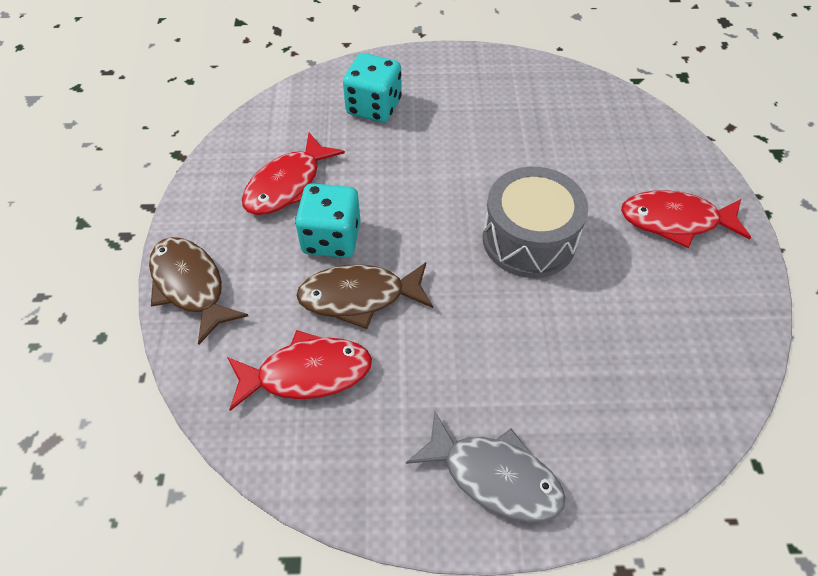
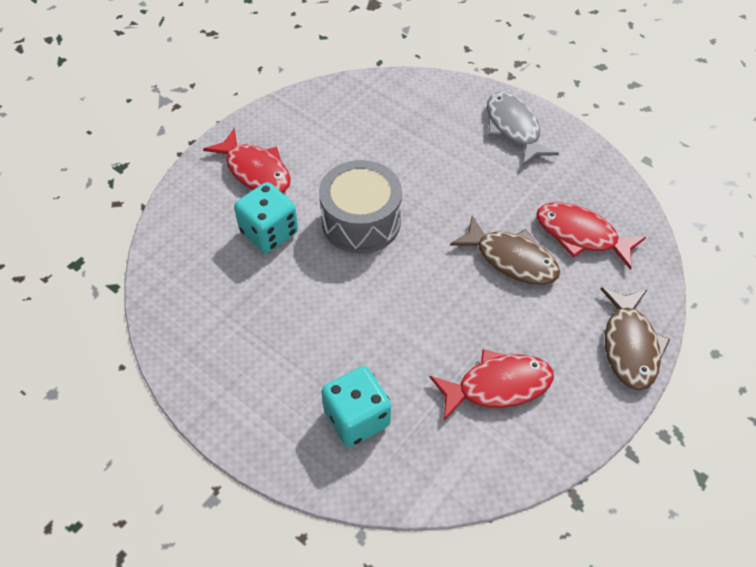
camera: 140 degrees left, 0 degrees up
turquoise dice [295,183,361,258] -> turquoise dice moved to [234,182,298,253]

